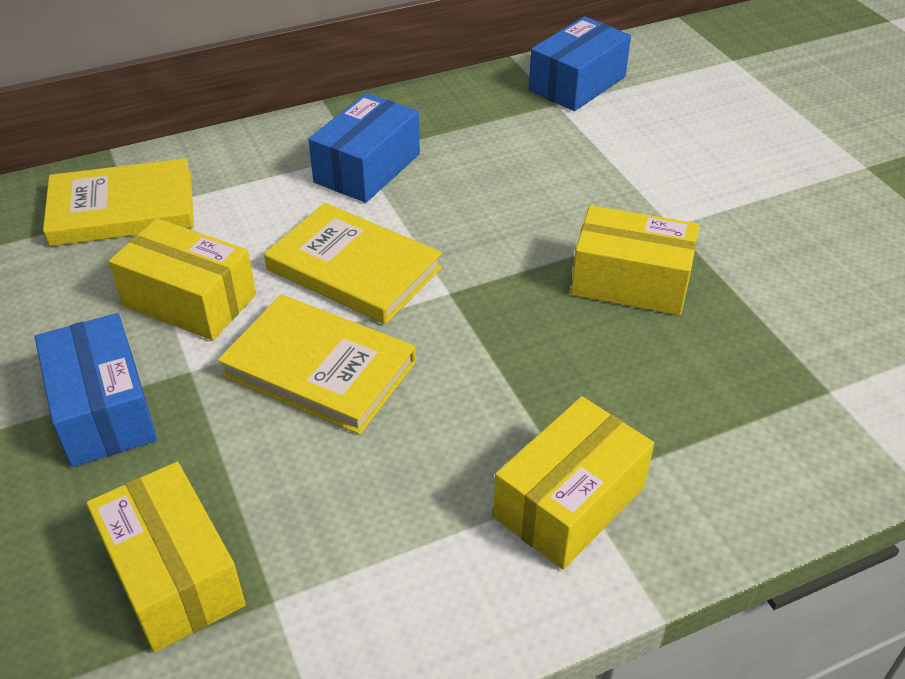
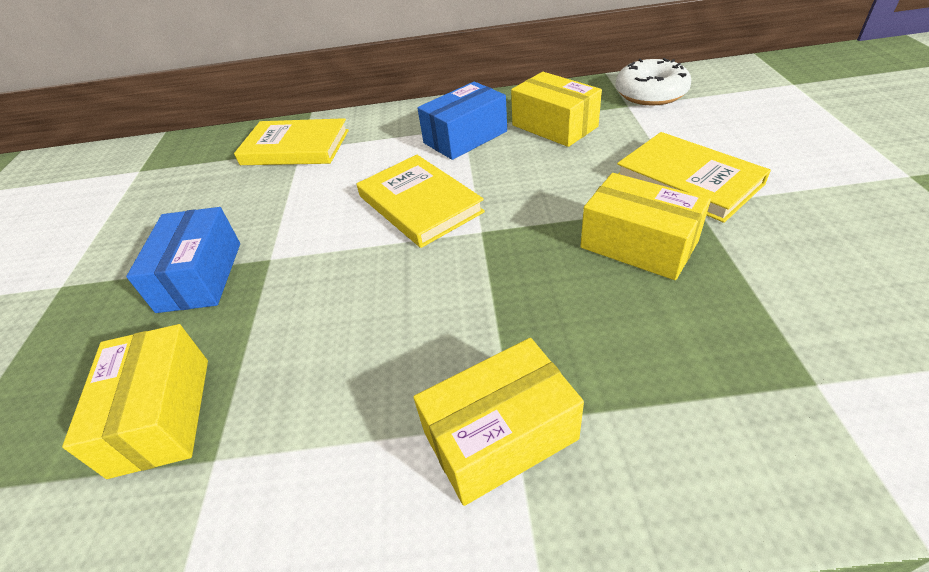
camera: 25 degrees right, 0 degrees up
yellow box [109,218,256,340] -> yellow box moved to [511,72,602,147]
yellow book [218,294,416,435] -> yellow book moved to [617,132,771,223]
blue box [529,17,631,111] -> white donut [616,58,691,106]

